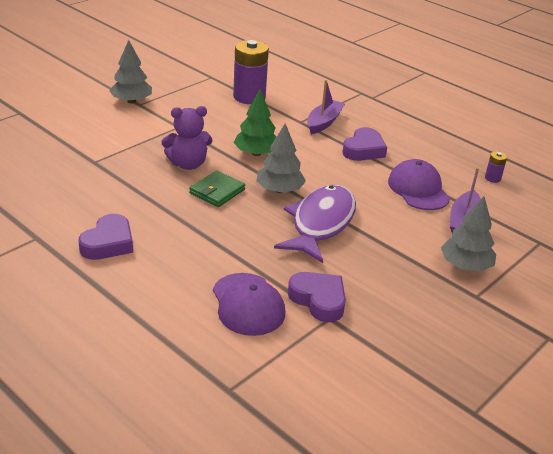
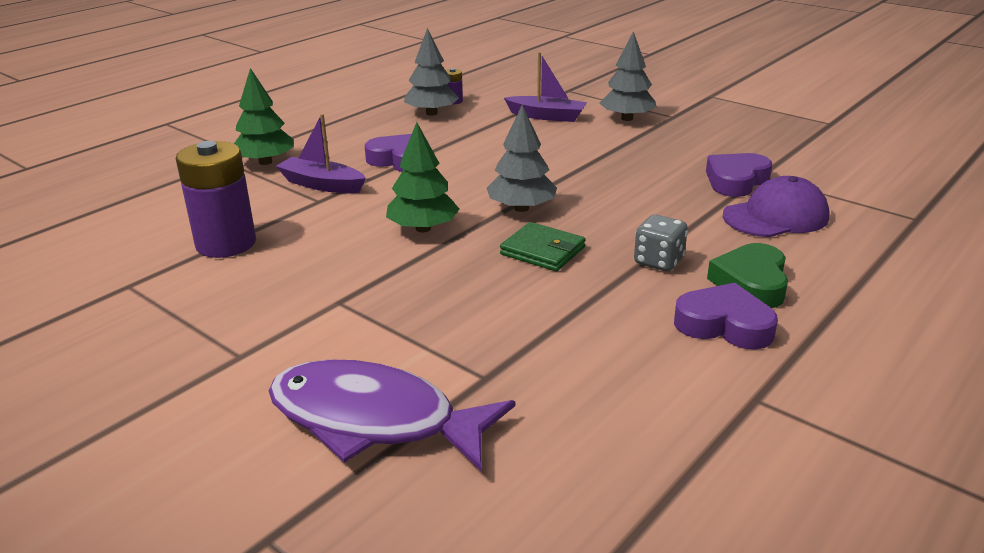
camera: 90 degrees left, 5 degrees down
grey tree [109,40,152,103] -> grey tree moved to [404,28,459,116]
purple teddy bear [161,106,213,170] -> none
purple fish [274,185,356,263] -> purple fish moved to [269,359,515,472]
purple cap [388,159,450,210] -> none
none -> green tree [234,68,294,165]
none -> grey dice [634,215,688,271]
none -> green heart [707,243,788,308]

